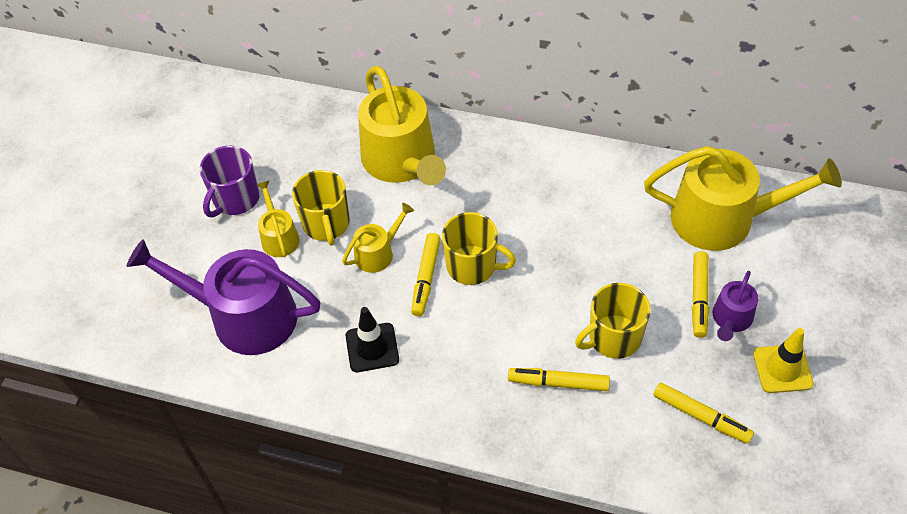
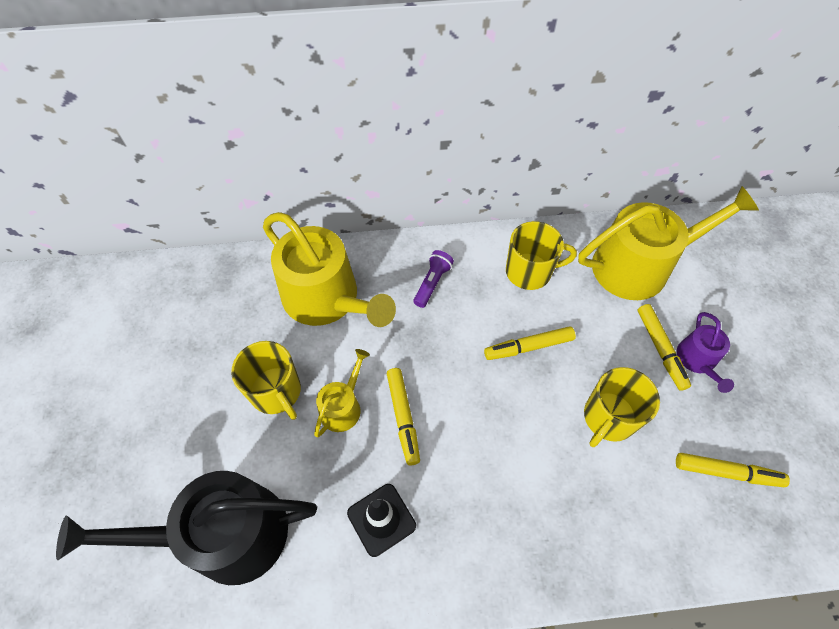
camera: 25 degrees left, 5 degrees up
purple watering can [127,239,320,355] -> black watering can [56,471,317,585]
purple mug [200,146,260,217] -> none
yellow watering can [256,180,300,257] -> none
yellow mug [442,212,516,285] -> yellow mug moved to [506,221,577,290]
yellow marker [508,368,610,391] -> yellow marker moved to [484,326,576,360]
yellow traffic cone [753,328,814,393] -> none
none -> purple flashlight [413,250,454,308]

